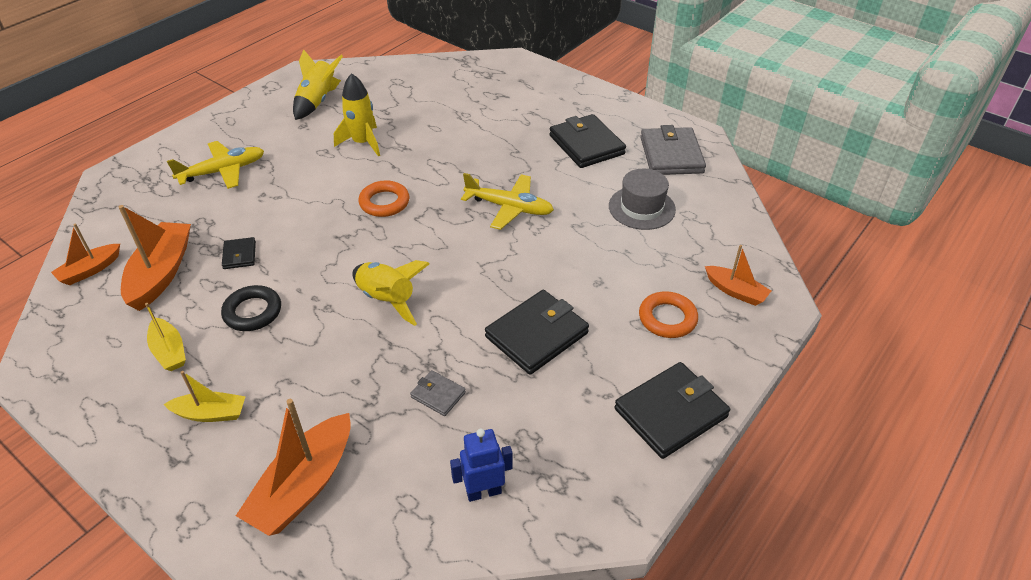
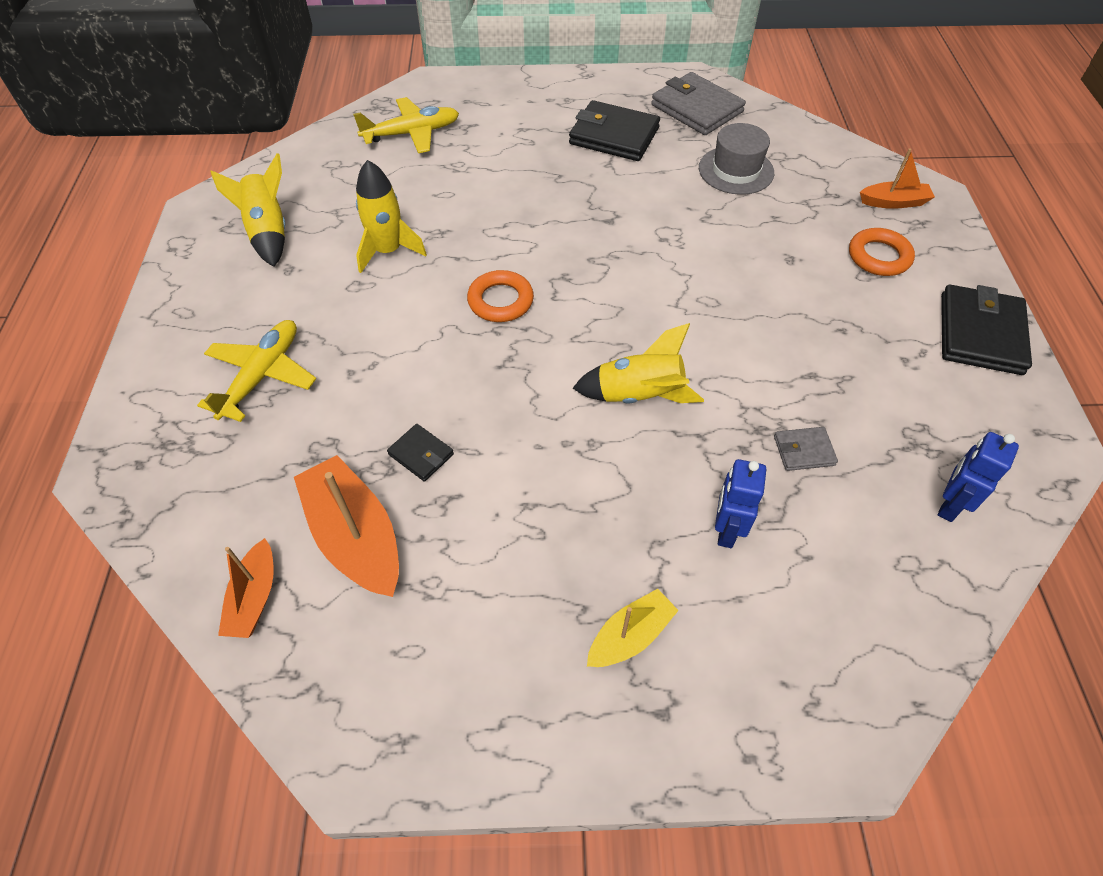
camera: 40 degrees left, 10 degrees up
yellow boat [145,303,186,371] -> none
black ring [221,285,281,331] -> none
orange boat [236,399,351,536] -> none
yellow plane [461,173,554,230] -> yellow plane moved to [353,97,459,153]
black wallet [485,290,589,375] -> none
none -> blue robot [715,459,766,548]

